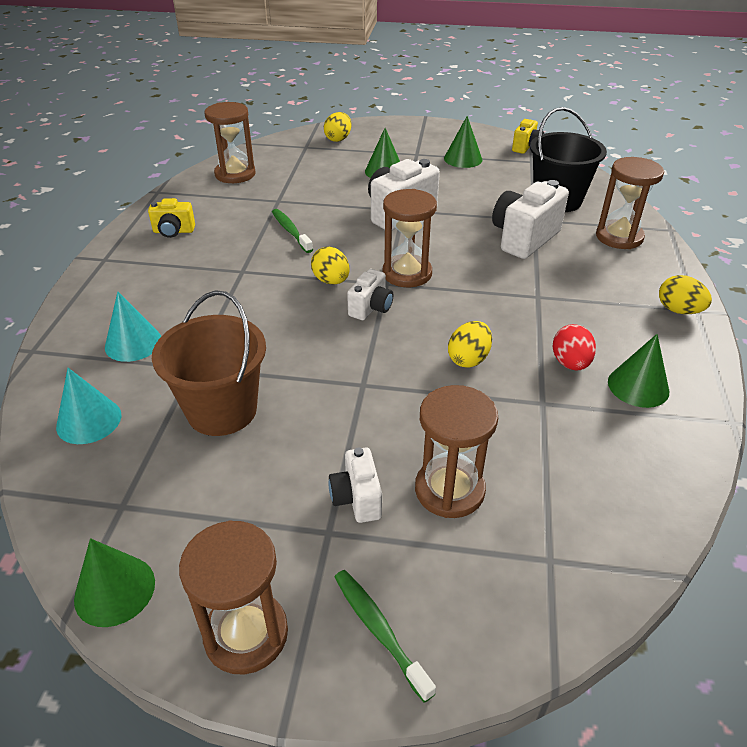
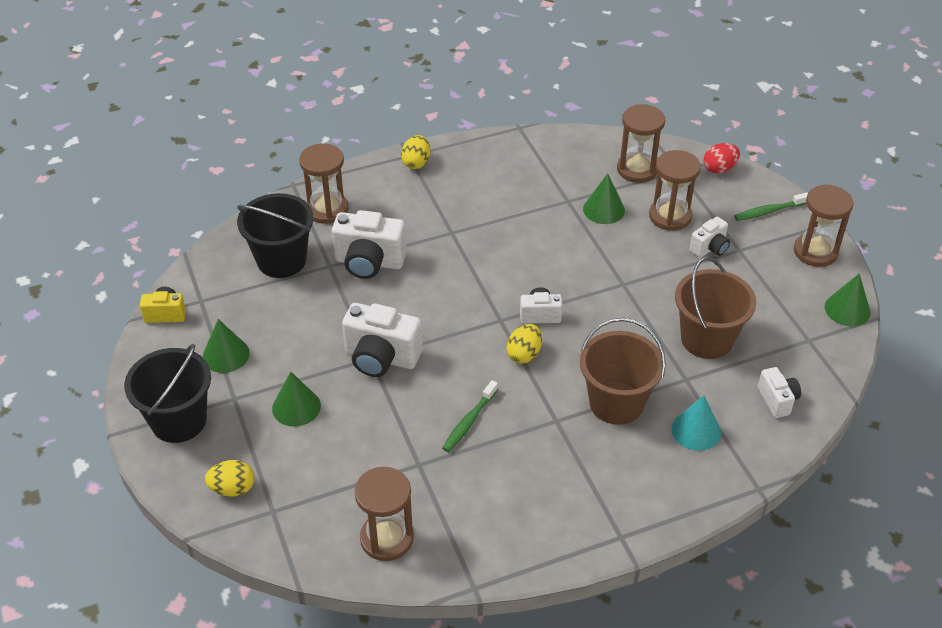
camera: 120 degrees left, 5 degrees up
turquoise cone [56,368,121,444] -> white camera [758,367,801,418]
yellow camera [148,198,195,238] -> none
green toothbrush [335,570,436,703] -> green toothbrush turned 45 degrees clockwise [734,192,808,221]
brown hourglass [383,189,437,288] -> brown hourglass moved to [617,104,665,183]
yellow egg [448,321,492,368] -> none
red egg [553,324,596,371] -> red egg moved to [704,143,740,174]
green cone [608,334,669,408] -> green cone moved to [583,174,625,224]
none -> black bucket [124,344,211,443]
none -> brown bucket [580,318,666,425]

